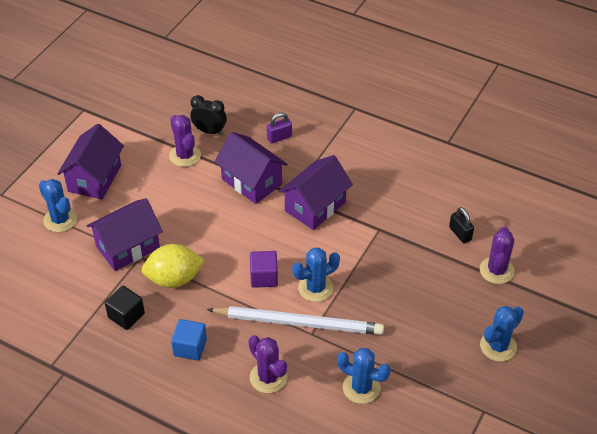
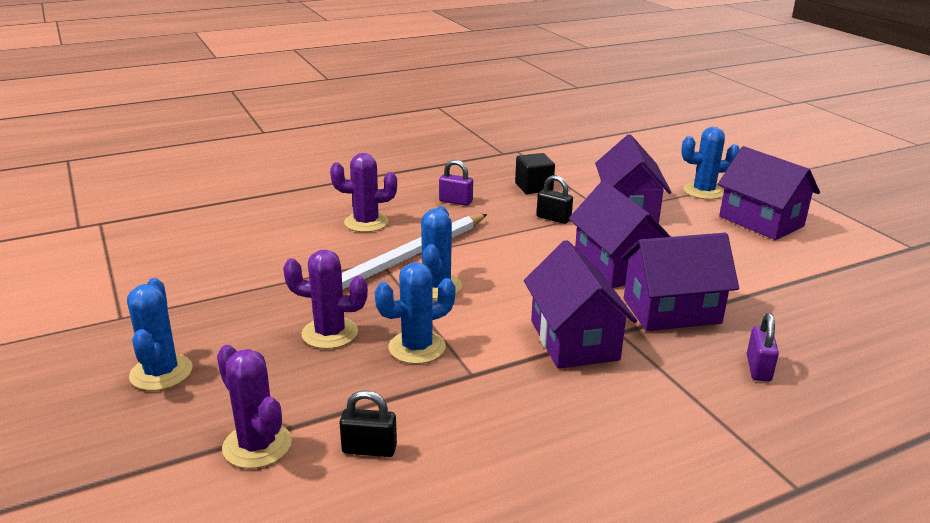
camera: 125 degrees right, 20 degrees down
yellow lemon [142,244,205,288] -> black padlock [537,175,573,224]
purple cactus [169,115,201,167] -> purple cactus moved to [283,249,368,349]
blue cube [171,319,207,360] -> purple padlock [439,160,473,206]
black clock [190,95,227,135] -> none
purple cube [250,251,278,288] -> none
blue cactus [337,348,391,404] -> blue cactus moved to [375,262,456,364]
none -> purple house [569,181,671,288]

